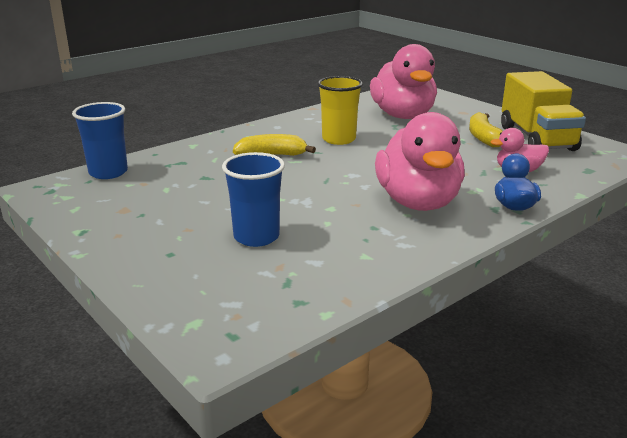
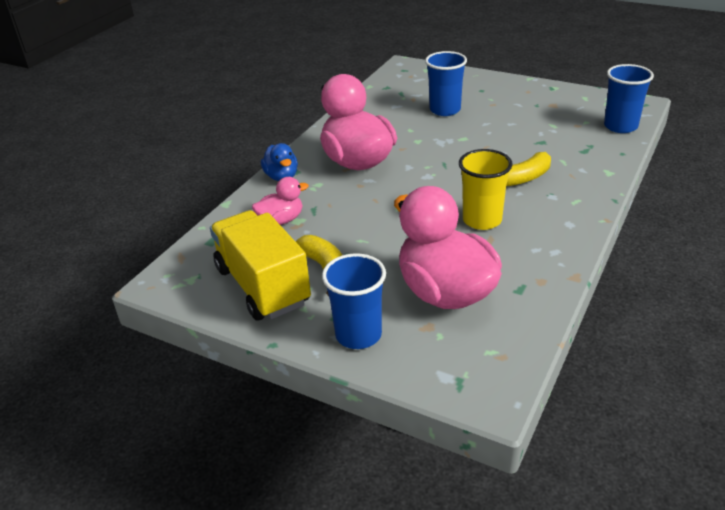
camera: 160 degrees right, 10 degrees up
none -> blue cup [322,253,386,349]

